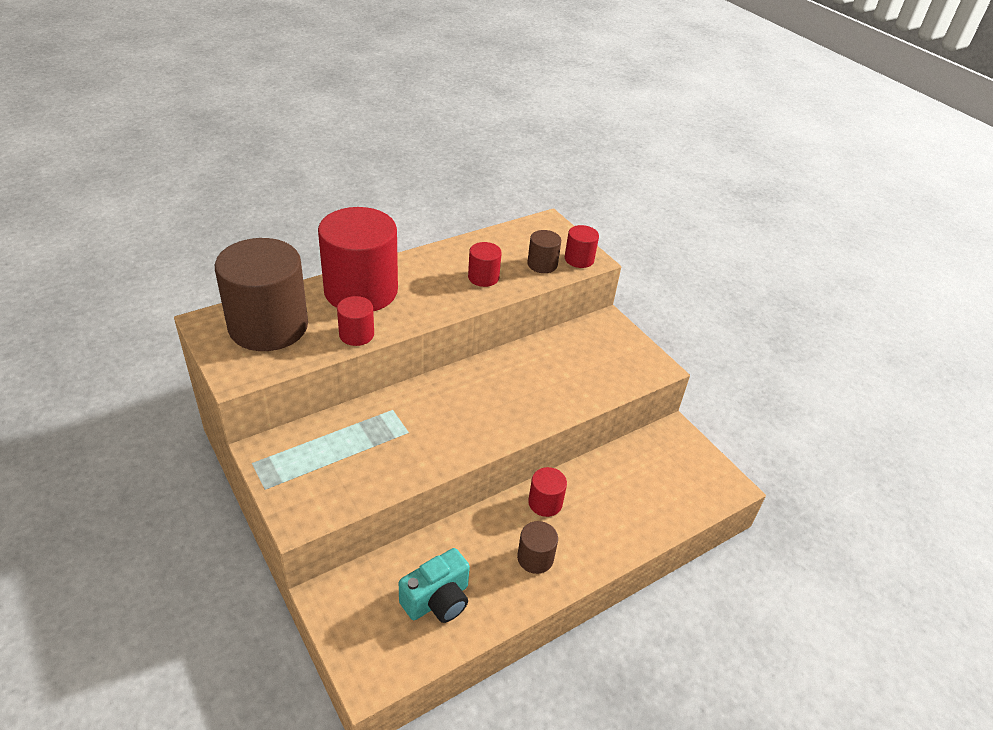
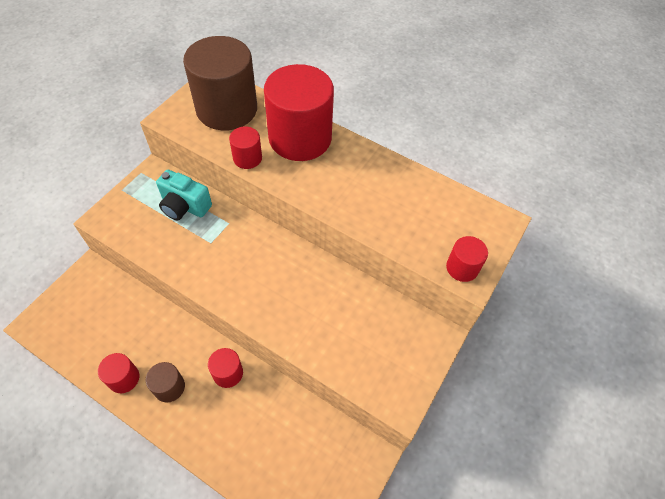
camera: 65 degrees right, 15 degrees up
turquoise camera [399,548,470,623] -> turquoise camera moved to [156,170,212,220]
red cylinder [468,242,502,287] -> red cylinder moved to [98,353,139,393]
brown cylinder [527,230,561,273] -> none

